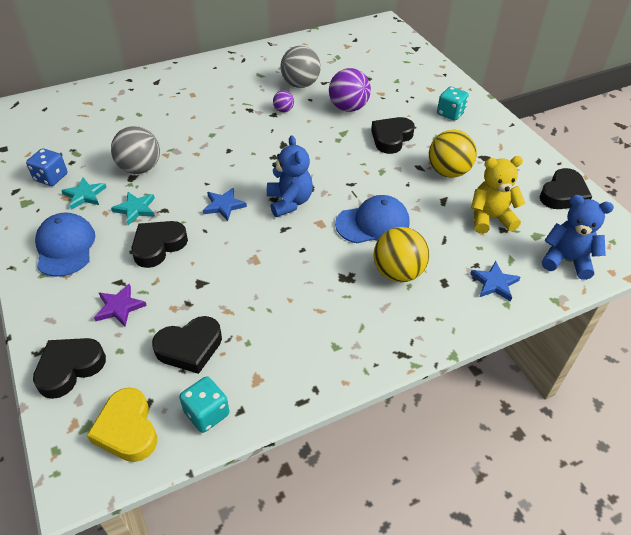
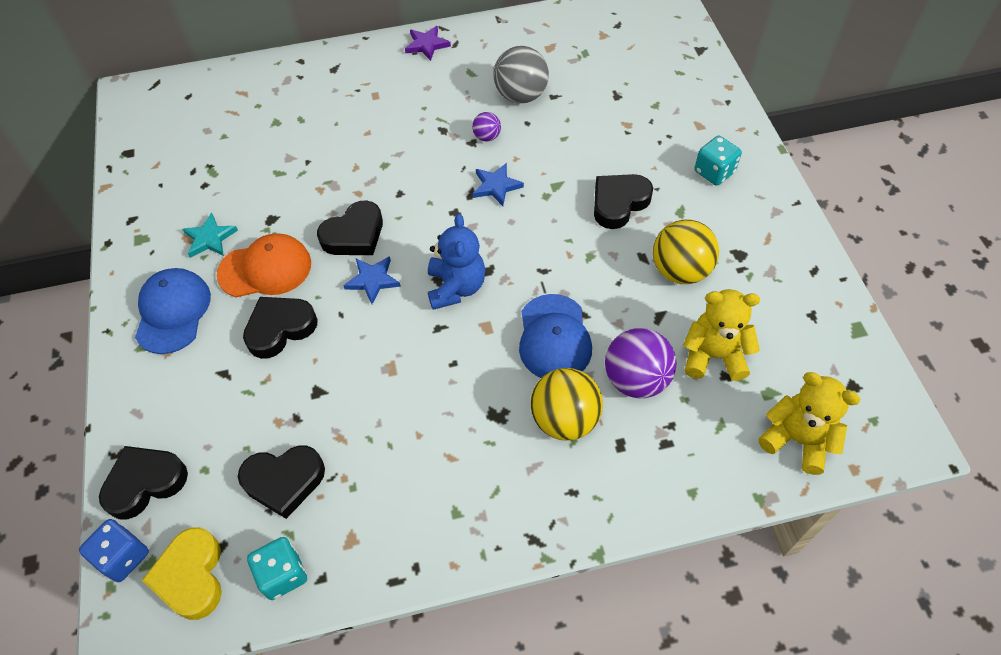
camera: 15 degrees right, 10 degrees up
blue dice [26,148,67,186] -> blue dice moved to [79,519,149,582]
purple star [94,283,147,327] -> purple star moved to [405,26,451,61]
grey ball [111,126,160,174] -> none
turquoise star [111,192,155,225] -> orange cap [217,233,311,297]
purple ball [329,68,371,112] -> purple ball moved to [605,328,676,398]
blue cap [335,195,409,243] -> blue cap turned 90 degrees clockwise [519,294,592,378]
blue star [470,261,521,302] -> blue star moved to [473,163,524,206]
black heart [540,168,592,209] -> black heart moved to [317,200,383,255]
blue teddy bear [542,195,614,280] -> yellow teddy bear [758,372,861,475]

